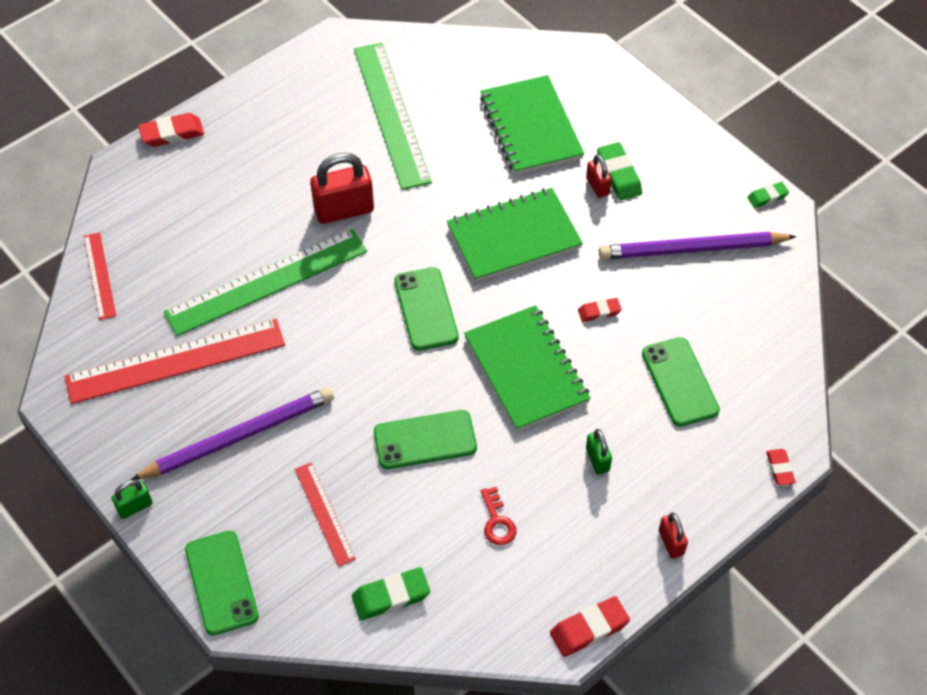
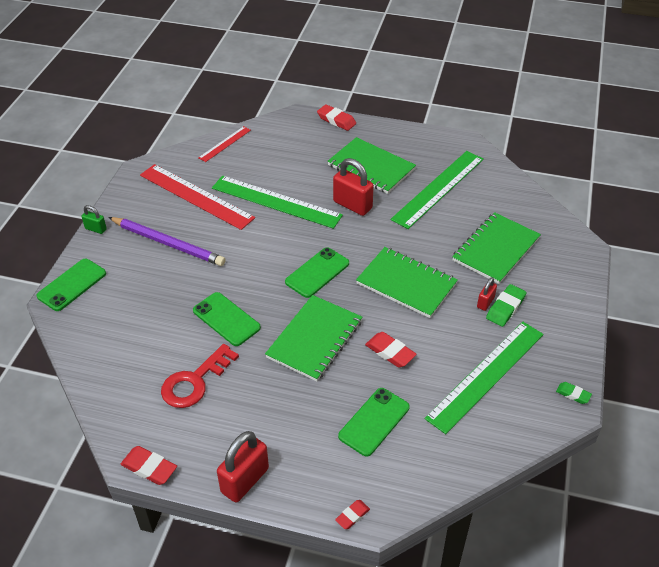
camera: 55 degrees right, 10 degrees down
red ruler [295,462,356,567] -> none
green eraser [352,567,430,620] -> none
red key [481,487,516,545] -> red key [161,344,239,408], size x1.90
red eraser [578,298,622,322] -> red eraser [365,332,417,367], size x1.63
green padlock [586,429,612,474] -> none
purple pencil [599,232,796,259] -> green ruler [425,322,544,434]
red padlock [659,512,688,558] -> red padlock [217,431,269,503], size x1.90
none -> green notebook [327,137,416,194]

